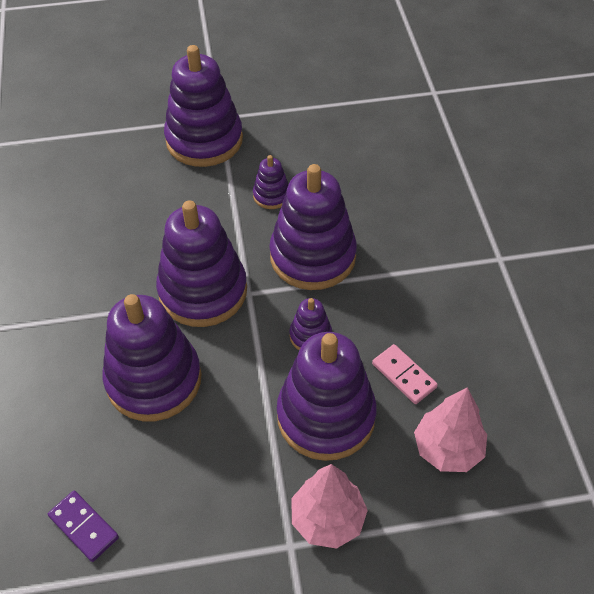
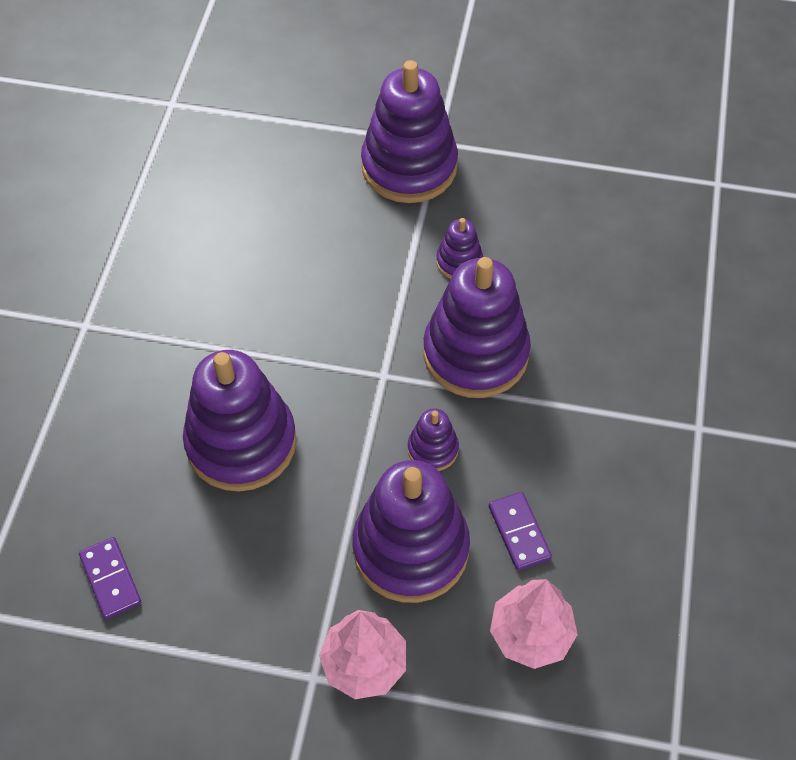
camera: 20 degrees right, 5 degrees up
purple stacking toy [156,200,247,327] -> none
pink domino [372,344,438,404] -> purple domino [489,492,552,570]

